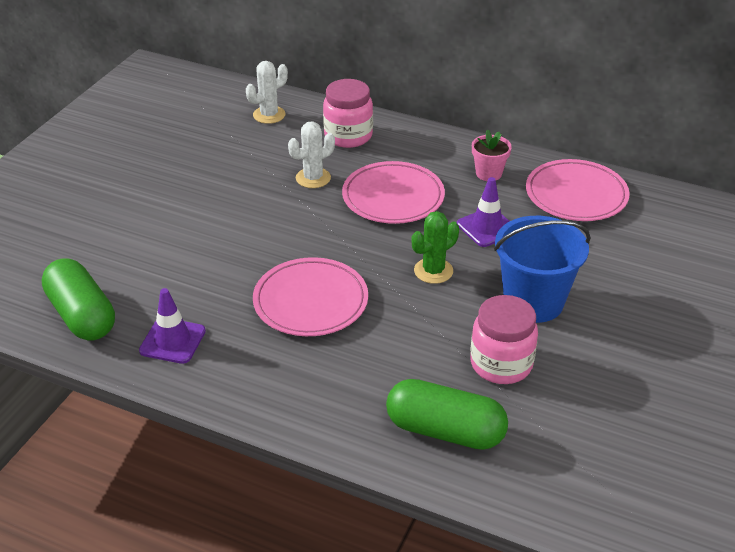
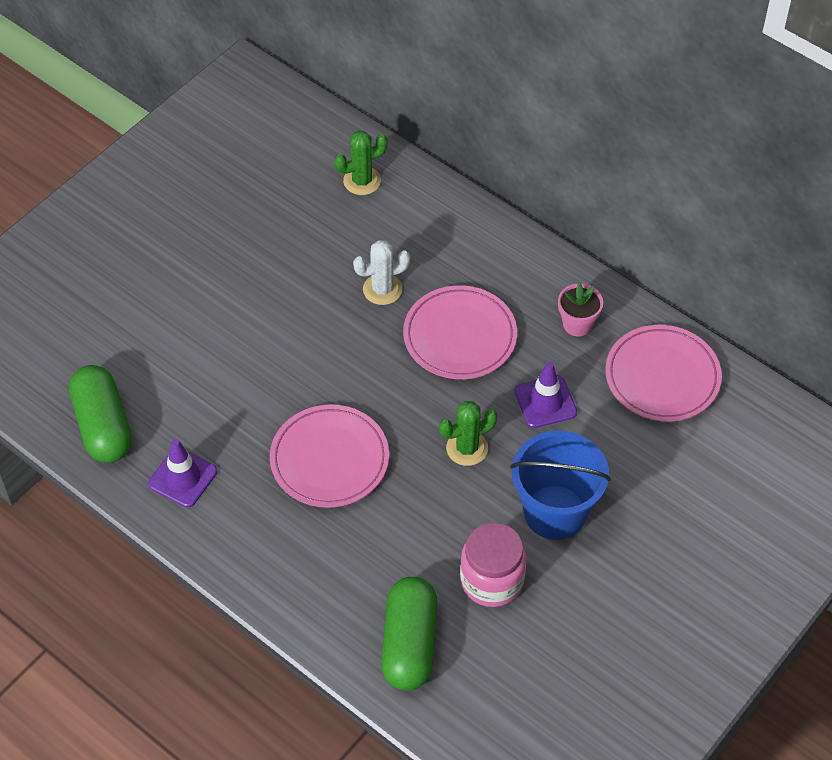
camera: 15 degrees right, 15 degrees up
white cactus [246,61,288,124] -> green cactus [334,131,388,195]
pink jar [323,79,373,148] -> none
green capsule [386,379,508,450] -> green capsule turned 60 degrees clockwise [381,577,437,691]

